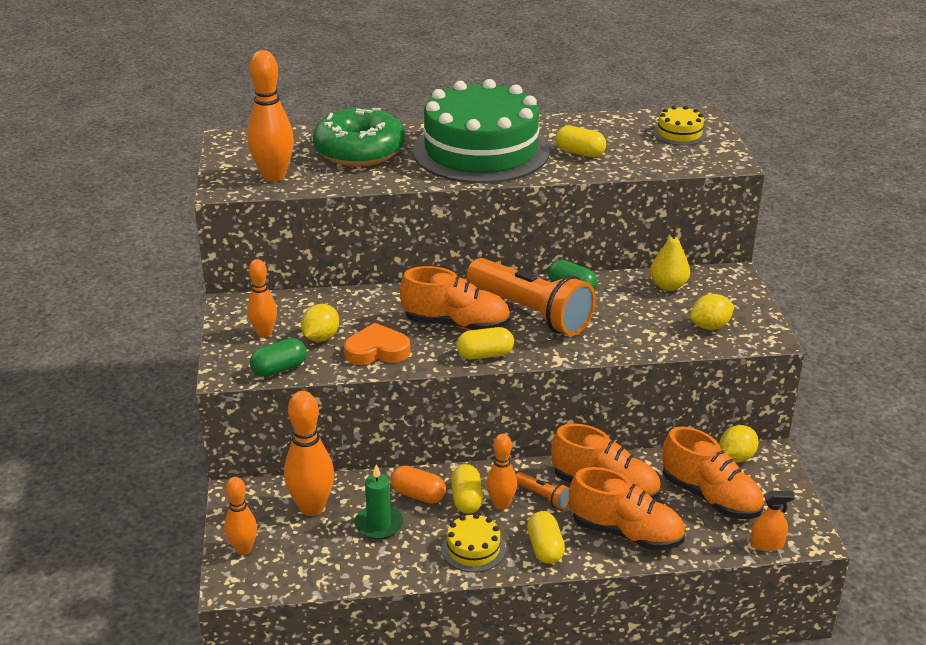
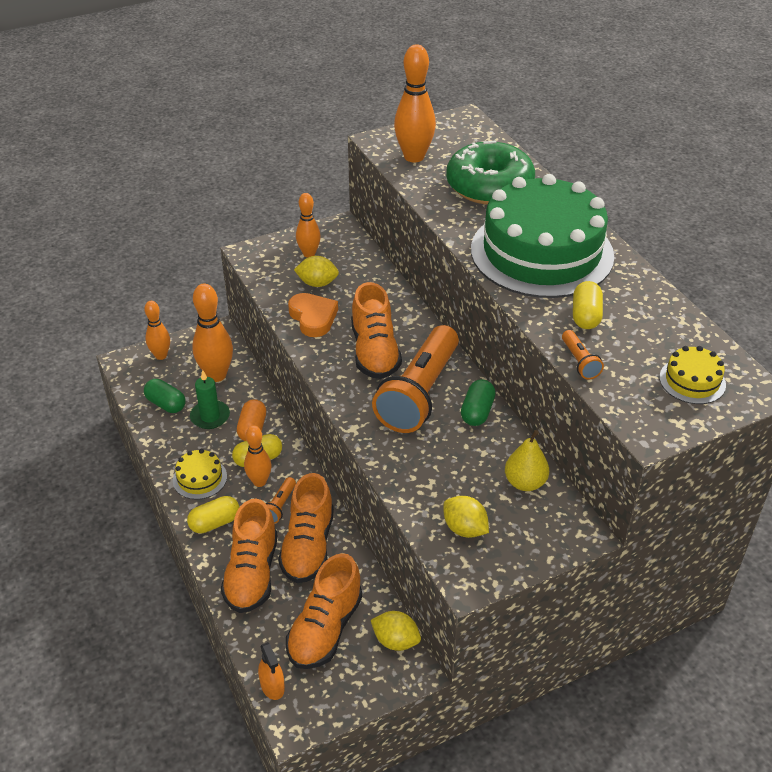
camera: 70 degrees right, 10 degrees up
green capsule [250,338,306,377] -> green capsule moved to [144,379,185,413]
yellow capsule [457,327,514,360] -> none
none -> orange flashlight [562,330,604,380]

